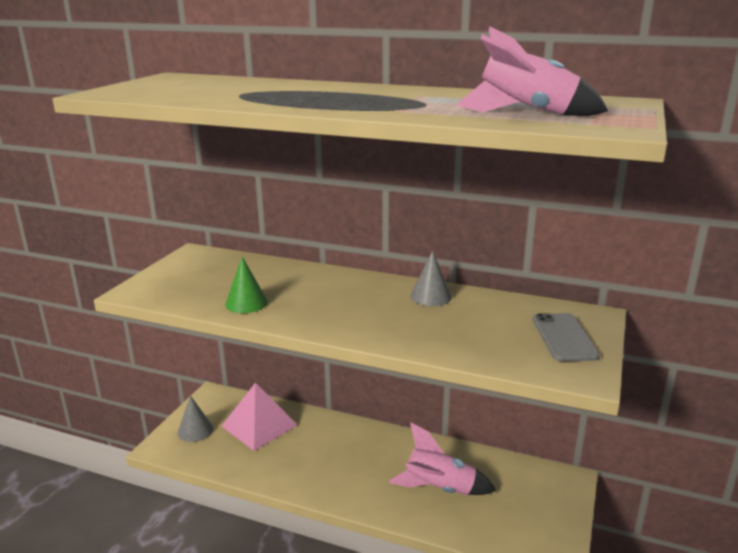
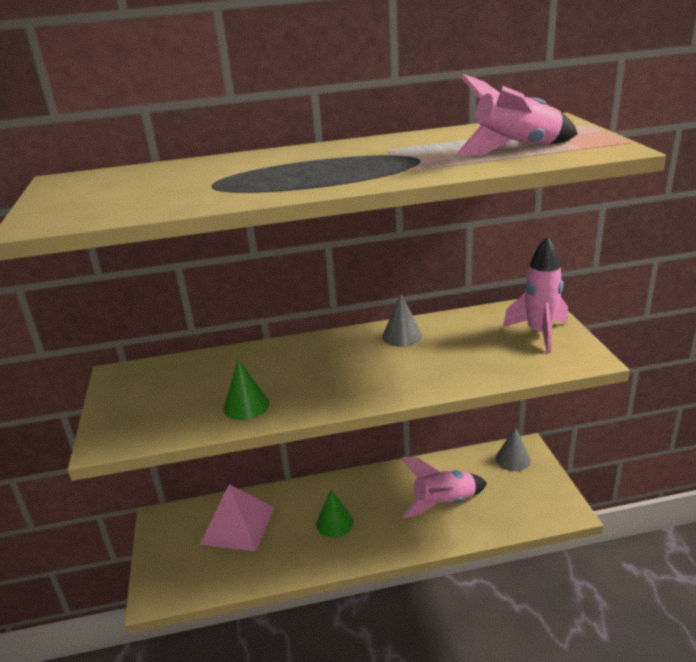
camera: 30 degrees left, 5 degrees up
grey cone [178,395,213,442] -> grey cone moved to [496,427,531,471]
grey phone [533,313,600,362] -> pink rocket [503,237,568,353]
none -> green cone [316,490,353,537]

